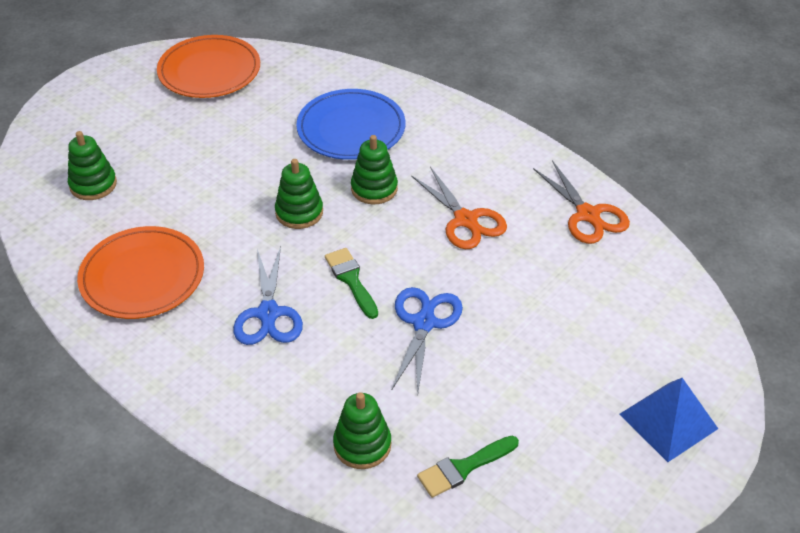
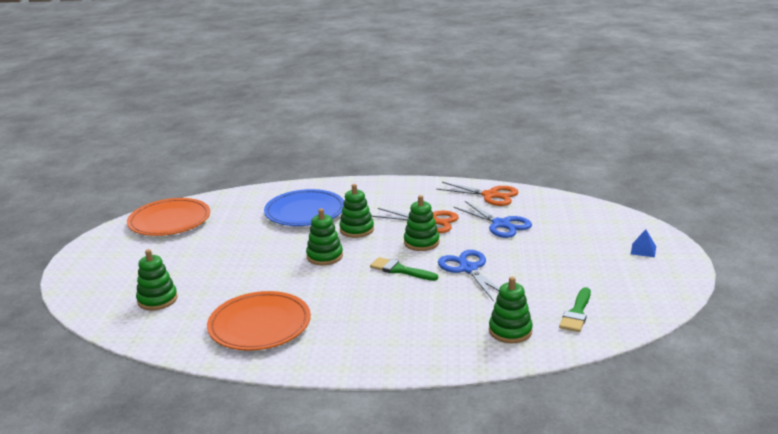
camera: 35 degrees left, 20 degrees down
blue scissors [233,246,303,345] -> blue scissors moved to [453,201,532,238]
blue pyramid [620,378,718,462] -> blue pyramid [631,229,656,257], size x0.51
none -> green stacking toy [404,195,440,251]

